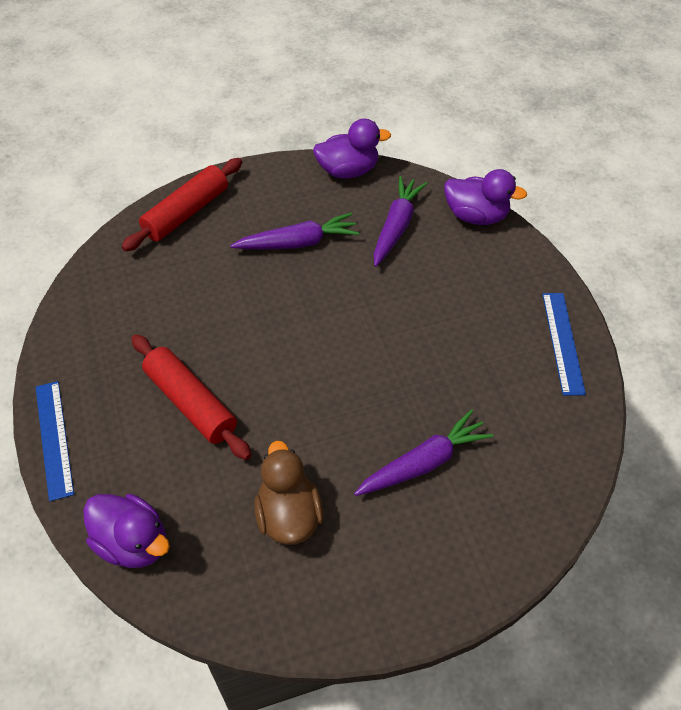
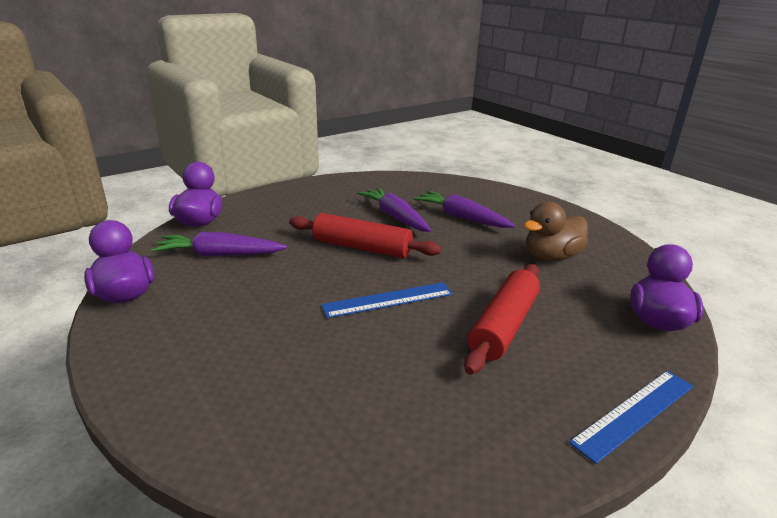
camera: 110 degrees left, 25 degrees down
red rolling pin [122,158,242,252] -> red rolling pin moved to [289,213,441,259]
purple carrot [230,213,360,249] -> purple carrot moved to [357,187,431,232]
blue ruler [542,293,586,396] -> blue ruler moved to [321,282,453,318]

